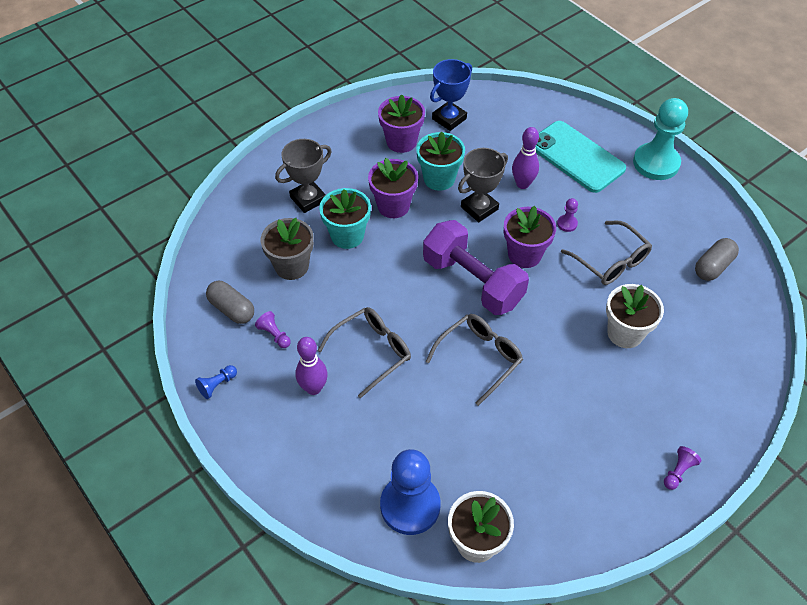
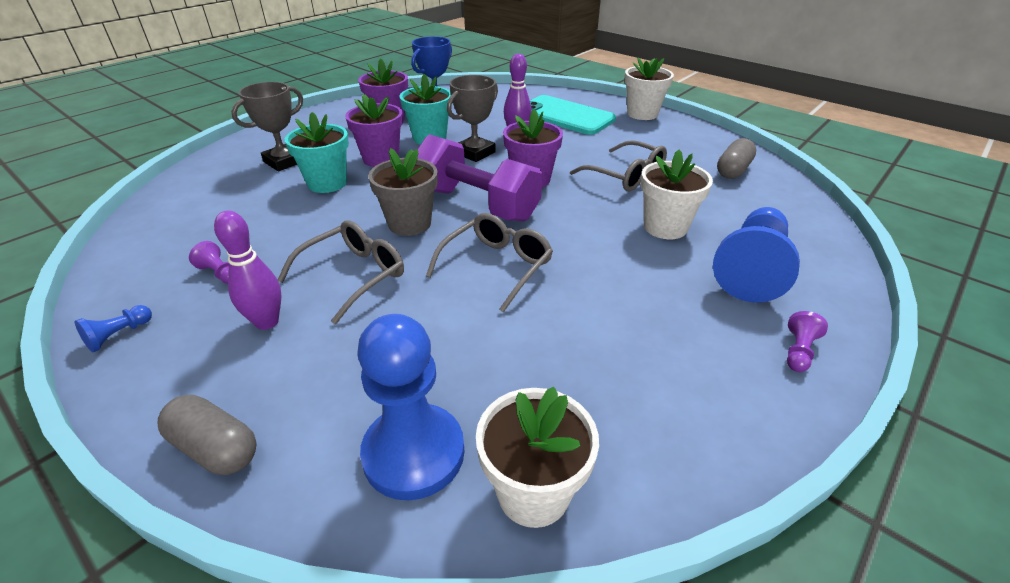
camera: 10 degrees left, 15 degrees down
grey capsule [206,281,254,324] -> grey capsule moved to [157,395,257,475]
grey flower pot [261,218,314,280] -> grey flower pot moved to [368,148,438,236]
purple pawn [557,198,578,232] -> none
turquoise pawn [633,98,688,180] -> white flower pot [625,57,674,120]
none -> blue pawn [713,207,800,303]

